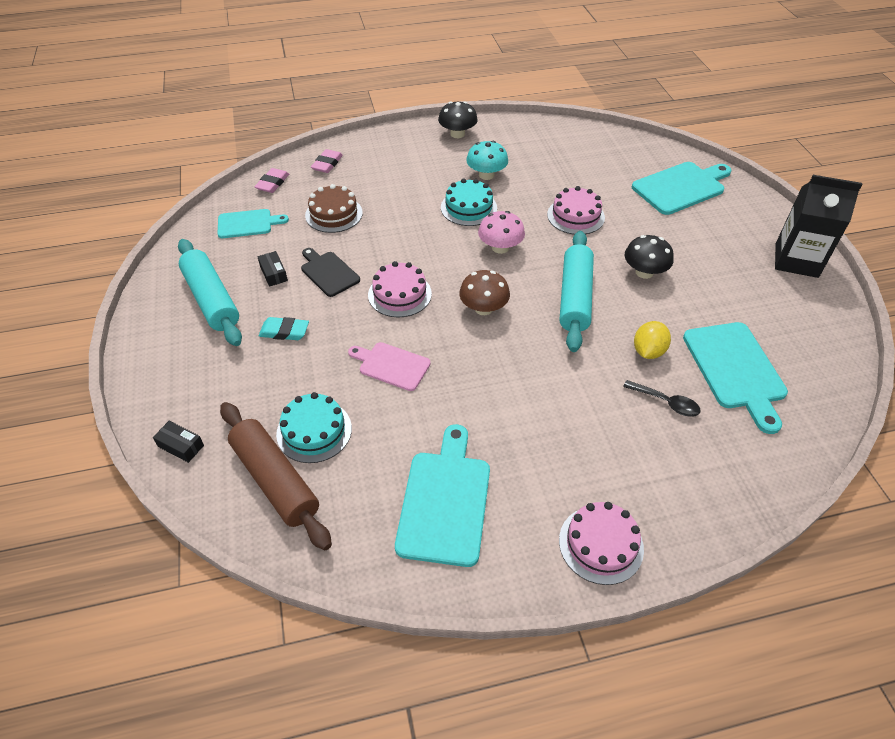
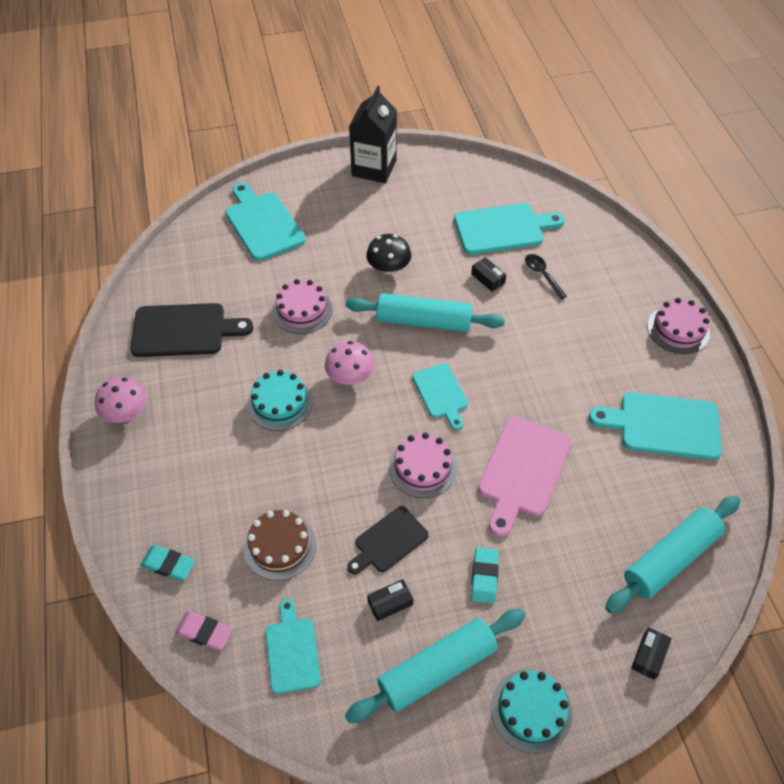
camera: 90 degrees left, 5 degrees up
brown rolling pin [220,402,332,550] -> turquoise rolling pin [605,496,740,613]
turquoise cake [276,392,352,463] -> turquoise cake moved to [491,669,572,754]
pink eraser [311,149,343,173] -> turquoise eraser [140,545,195,581]
pink cutting board [348,342,431,391] -> pink cutting board [478,416,571,537], size x1.62
black mushroom [438,102,478,138] -> pink mushroom [95,377,147,423]
brown mushroom [459,270,510,315] -> turquoise cutting board [412,363,468,430]
turquoise mushroom [466,141,508,180] -> none
black spoon [623,380,701,417] -> black spoon turned 60 degrees counterclockwise [525,254,567,300]
yellow lemon [634,321,671,359] -> black box [471,257,506,292]
none -> black cutting board [130,303,254,357]

